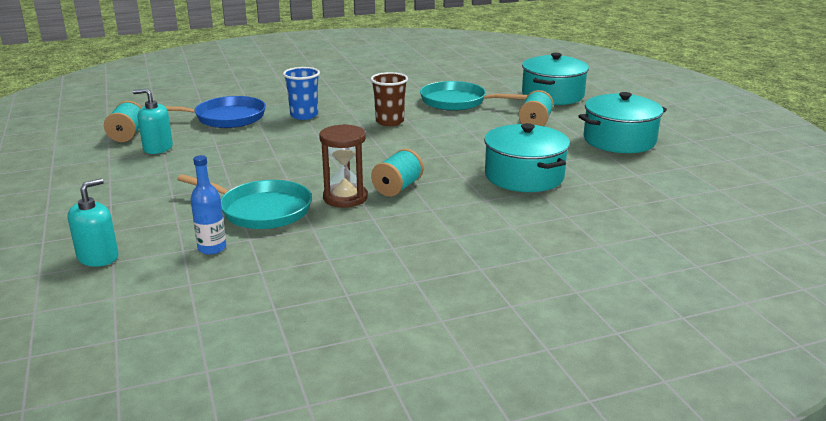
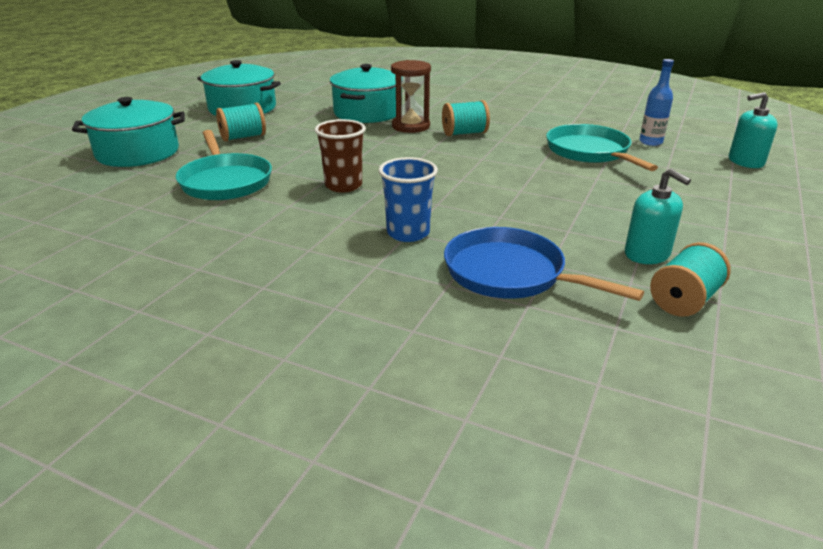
camera: 135 degrees left, 5 degrees up
brown hourglass [319,124,368,208] -> brown hourglass moved to [391,60,431,133]

